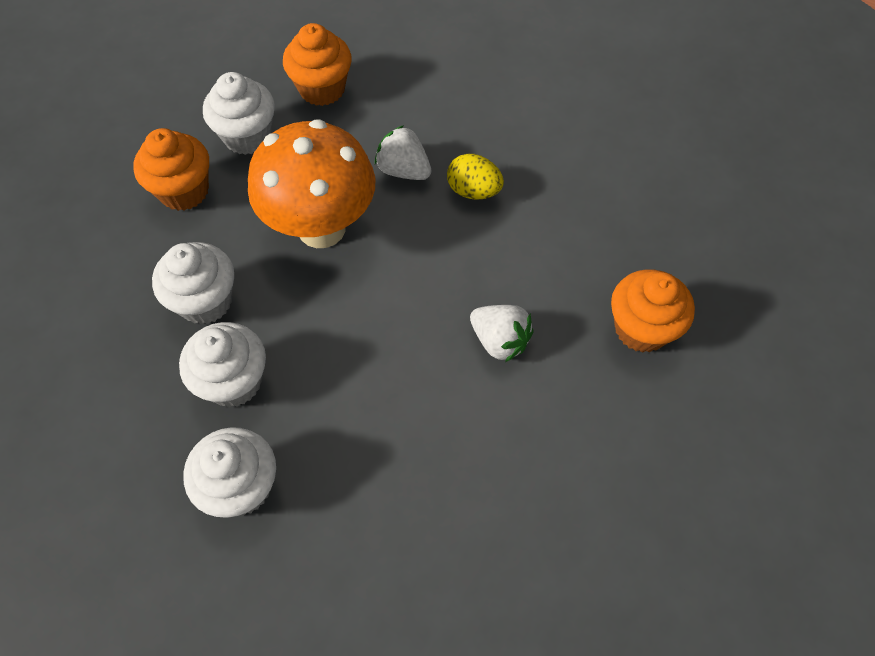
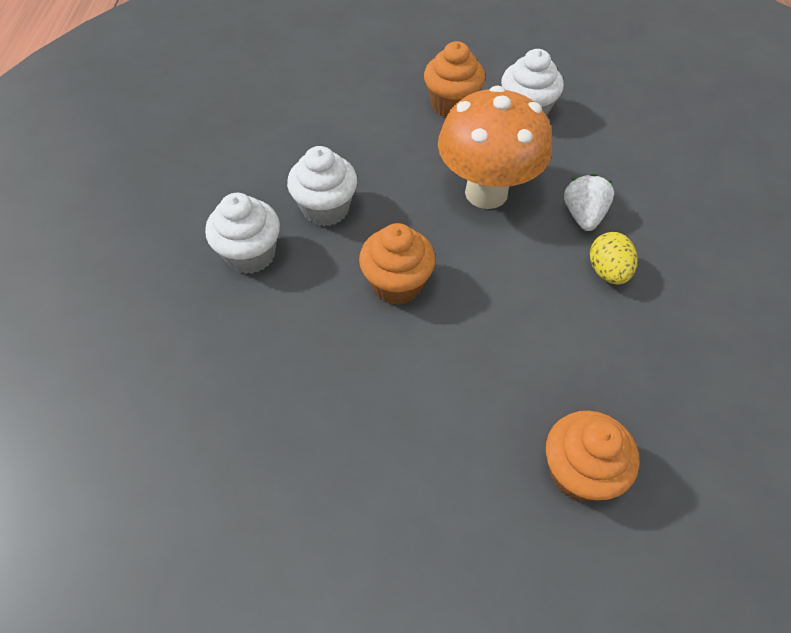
camera: 60 degrees right, 5 degrees down
white cupcake [152,242,234,324] -> none
orange cupcake [283,23,352,106] -> orange cupcake moved to [359,223,436,305]
white strawberry [470,305,534,362] -> none

